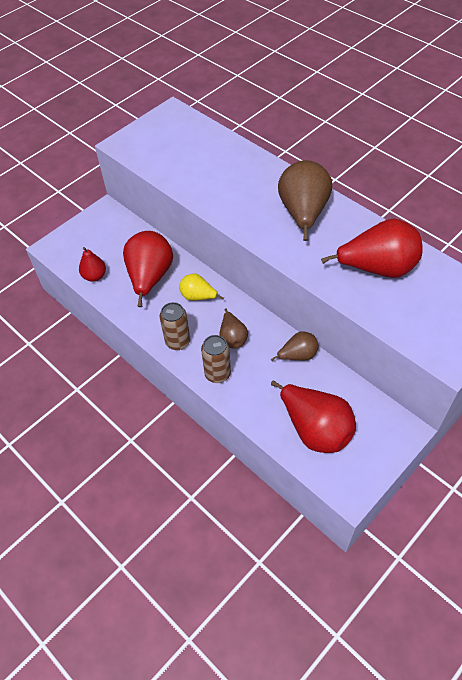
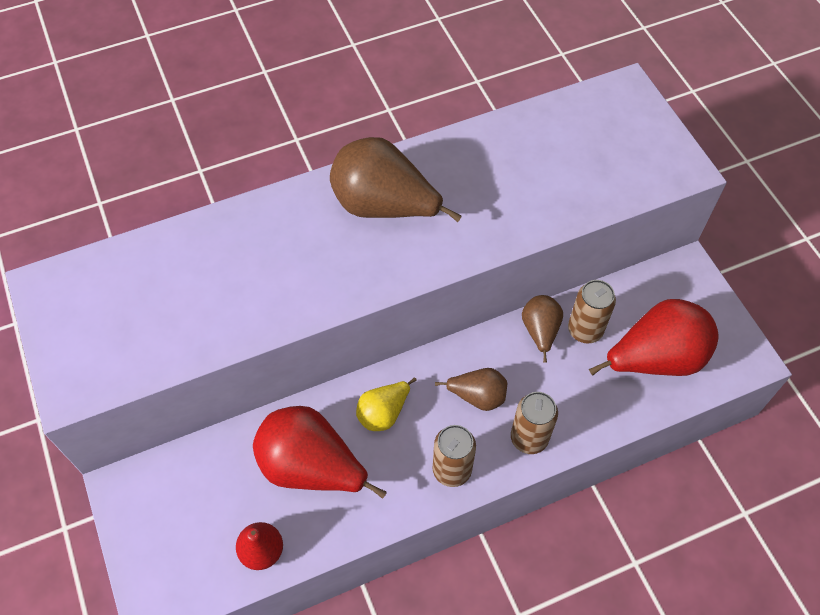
camera: 70 degrees left, 5 degrees up
red pear [321,219,423,278] -> none
none -> brown can [568,280,616,344]

